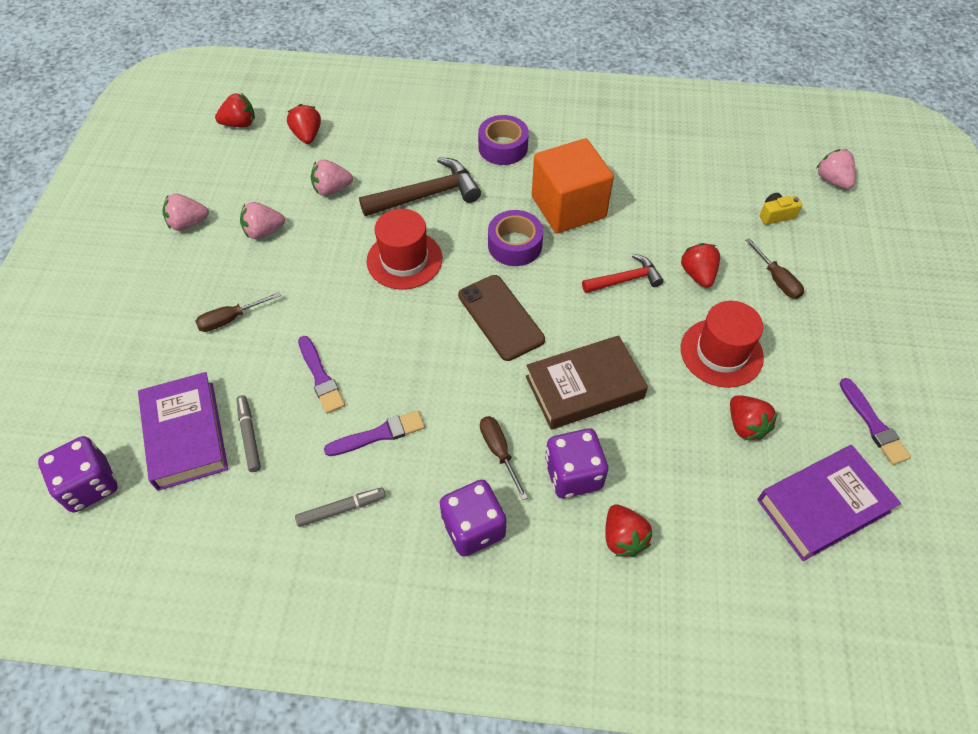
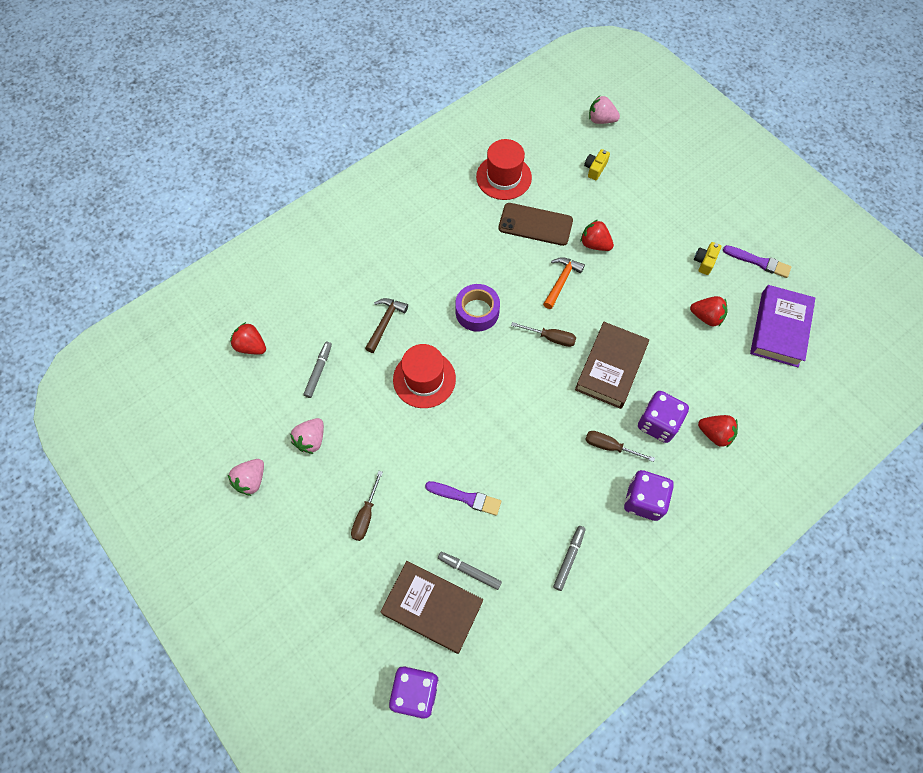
camera: 45 degrees left, 10 degrees up
purple book [138,372,228,491] -> brown book [381,561,483,654]
red strawberry [215,93,255,127] -> none
pink strawberry [311,160,353,196] -> grey marker [304,342,332,398]
purple brush [324,411,425,456] -> none
brown hammer [359,157,481,216] -> brown hammer [365,298,408,353], size x0.62
brown phone [458,275,545,361] -> brown phone moved to [499,203,573,246]
purple tape [478,115,529,165] -> none
orange cube [532,138,614,233] -> none
red hammer [582,254,663,293] -> orange hammer [543,257,585,309]
red hat [681,301,764,388] -> red hat moved to [476,139,532,200]
brown screwdriver [745,238,804,299] -> brown screwdriver moved to [511,322,576,347]
none -> yellow camera [694,242,721,275]

